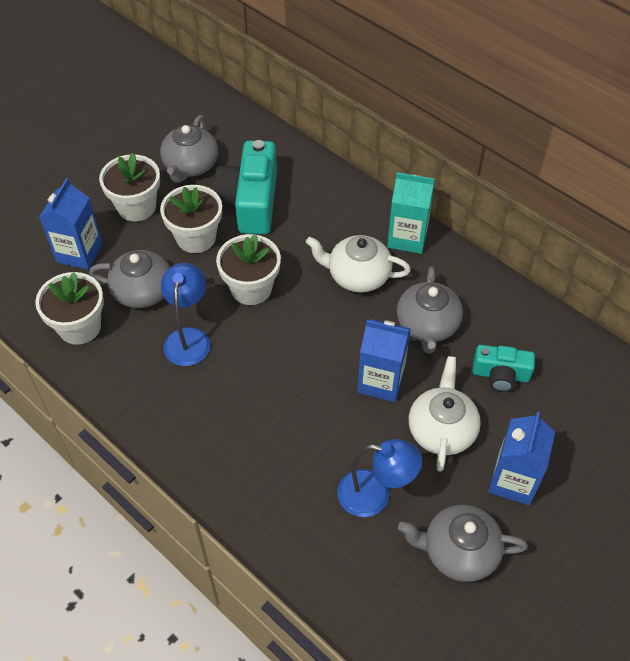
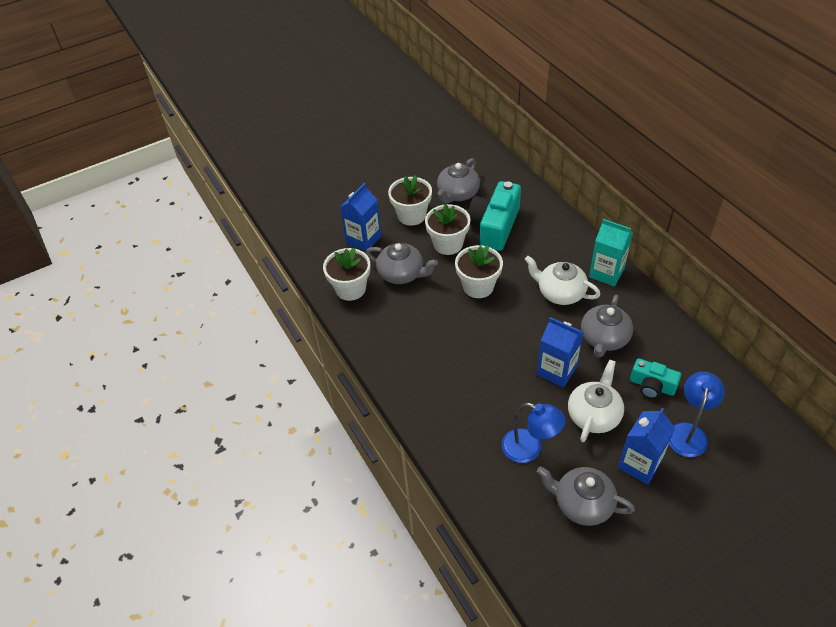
camera: 20 degrees right, 5 degrees down
blue lamp [161,263,210,366] -> blue lamp moved to [669,372,725,457]

